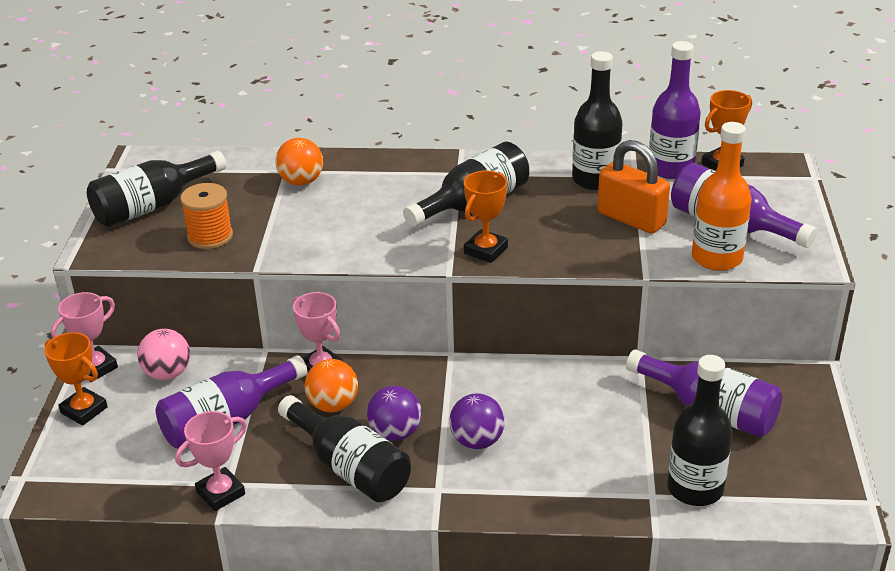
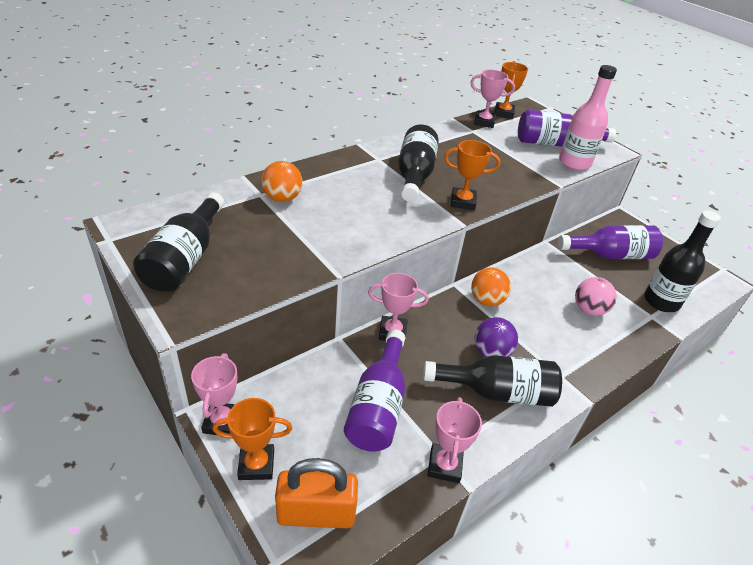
camera: 45 degrees left, 5 degrees up
pink ball [138,329,190,380] -> pink ball moved to [575,277,617,316]
orange spool [180,183,233,249] -> none
orange ball [305,359,358,412] -> orange ball moved to [471,267,511,306]
purple ball [449,393,505,449] -> none
orange trophy [464,171,508,263] -> orange trophy turned 75 degrees counterclockwise [444,140,501,210]
black bottle [572,51,622,190] -> none
orange padlock [597,140,670,234] -> orange padlock moved to [275,458,358,528]
purple bottle [649,41,701,179] -> pink trophy [470,70,515,128]
orange bottle [692,122,752,271] -> pink bottle [559,65,617,171]

